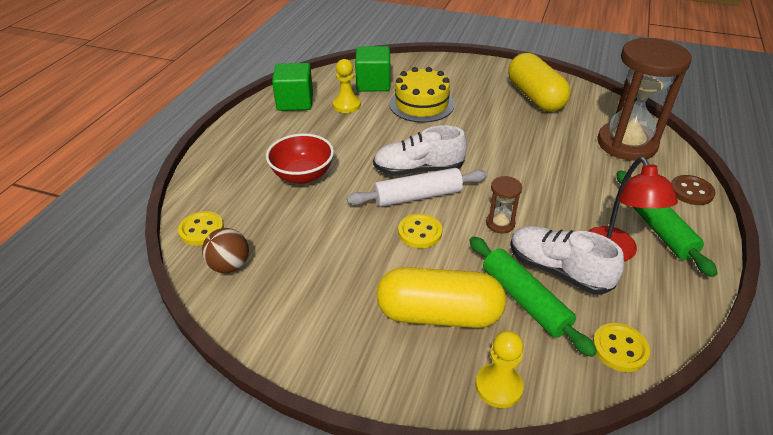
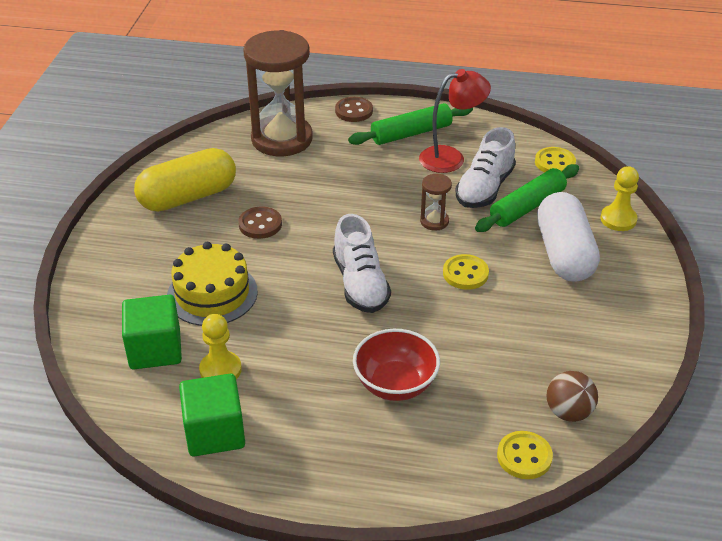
camera: 100 degrees left, 0 degrees up
white rolling pin [347,168,487,207] -> none
yellow capsule [377,267,506,328] -> white capsule [537,192,600,282]
none -> brown button [238,207,282,239]

